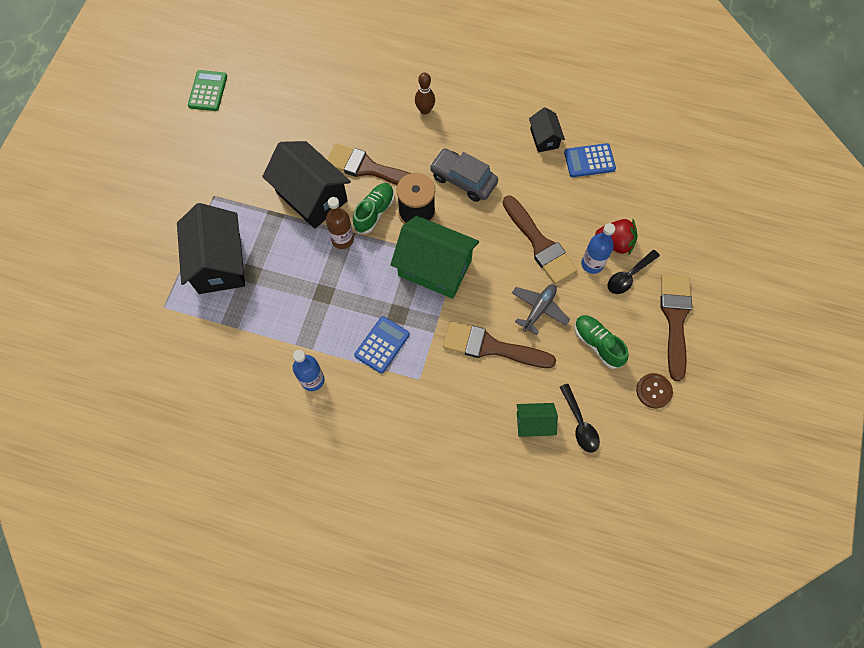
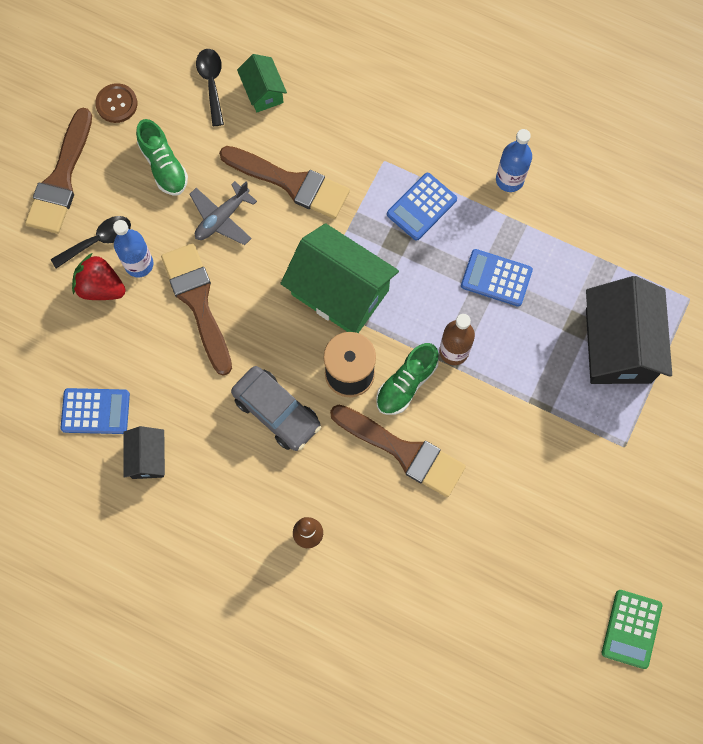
camera: 170 degrees left, 5 degrees up
black house [262,141,351,229] -> none
green house [516,403,558,437] -> green house turned 60 degrees clockwise [237,54,287,112]
none -> blue calculator [461,249,533,307]

